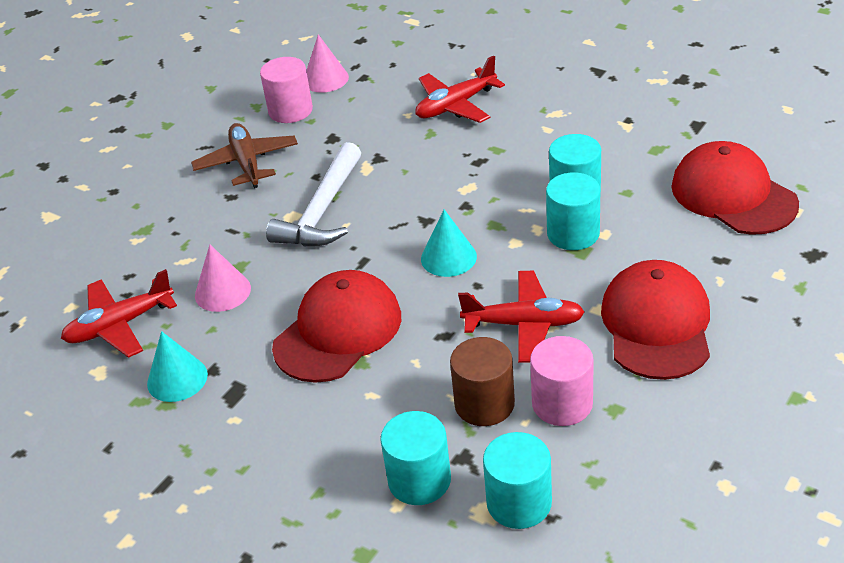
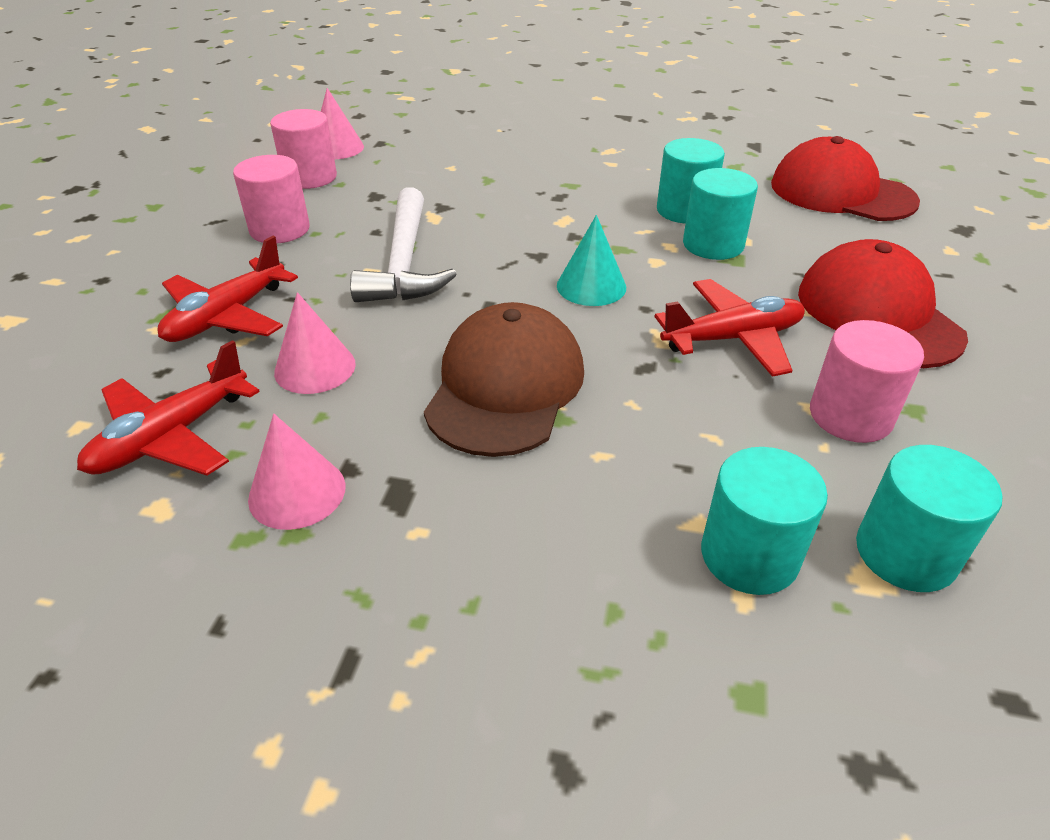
camera: 25 degrees left, 0 degrees up
turquoise cone [147,331,208,402] -> pink cone [248,414,346,530]
brown plane [191,123,298,188] -> pink cylinder [233,155,310,244]
red cap [272,270,401,383] -> brown cap [424,302,584,457]
red plane [415,55,505,123] -> red plane moved to [158,236,298,342]
brown cylinder [450,337,515,426] -> none

